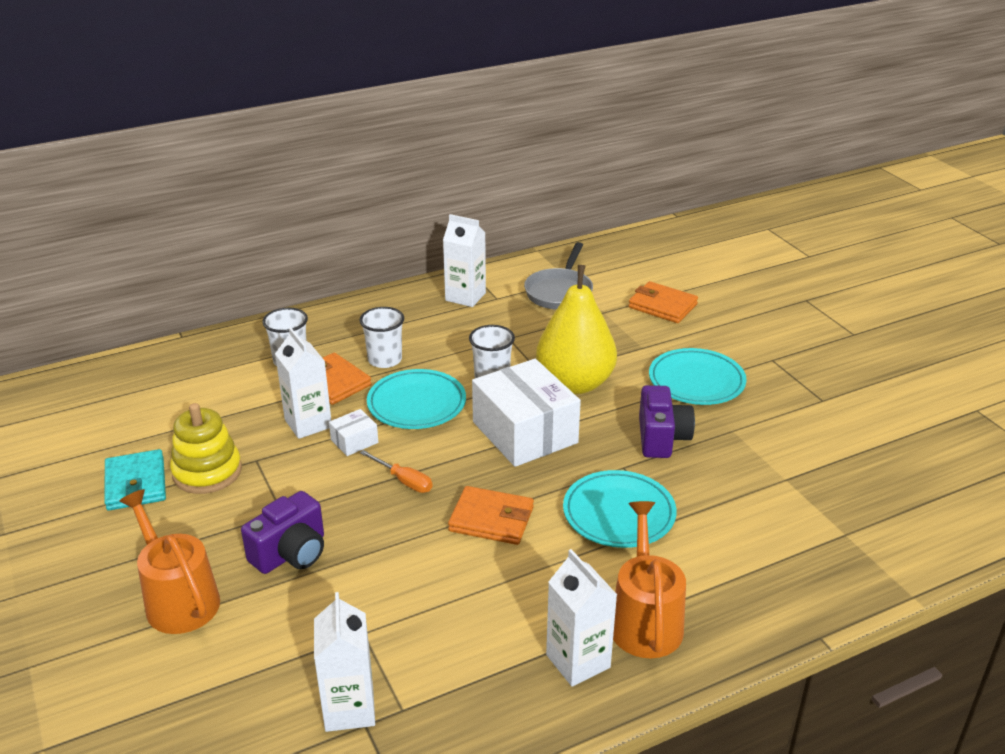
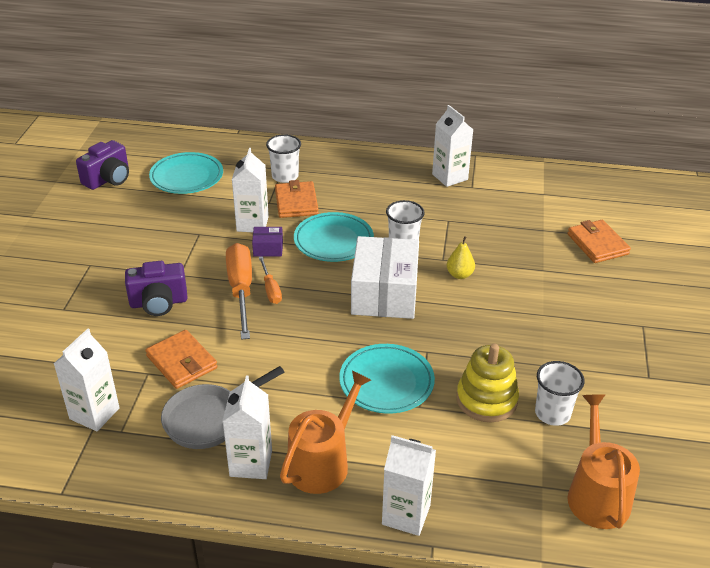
camera: 35 degrees right, 5 degrees up
turquoise wallet [104,449,166,510] -> none
orange watering can [119,489,220,634] -> orange watering can moved to [567,394,640,529]
yellow stacking toy [170,403,242,494] -> yellow stacking toy moved to [456,343,519,422]
white box [329,409,378,456] -> purple box [252,227,283,257]
white cup [359,307,404,368] -> white cup moved to [535,361,585,426]
orange wallet [448,486,534,545] -> orange wallet moved to [145,330,217,389]
grey pan [524,242,593,310] -> grey pan moved to [161,366,284,449]
yellow pear [536,265,617,394] -> yellow pear [447,236,475,279], size x0.41
purple camera [639,385,695,458] -> purple camera moved to [76,140,129,190]
turquoise plate [649,348,747,405] -> turquoise plate moved to [149,152,223,194]
none -> orange screwdriver [226,243,252,340]
none -> white carton [382,435,436,536]

